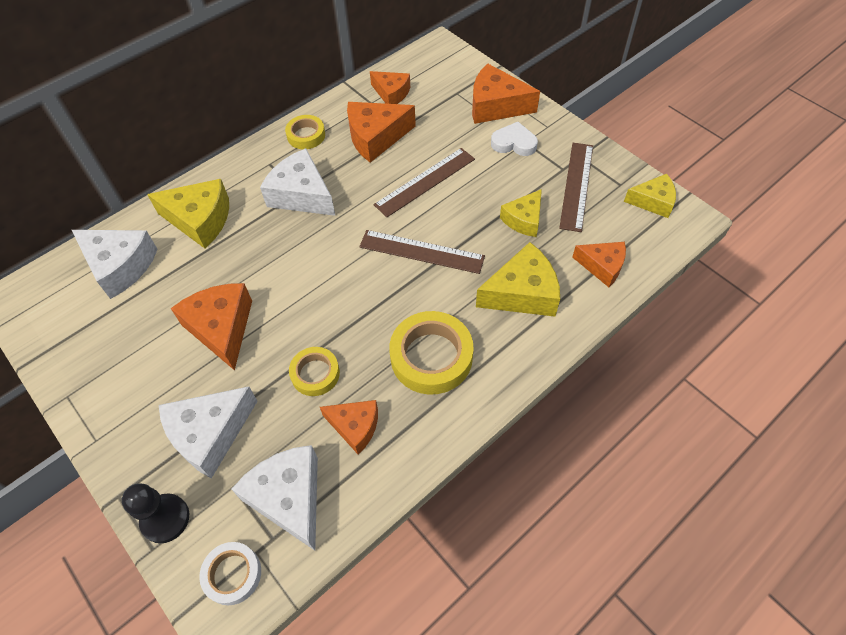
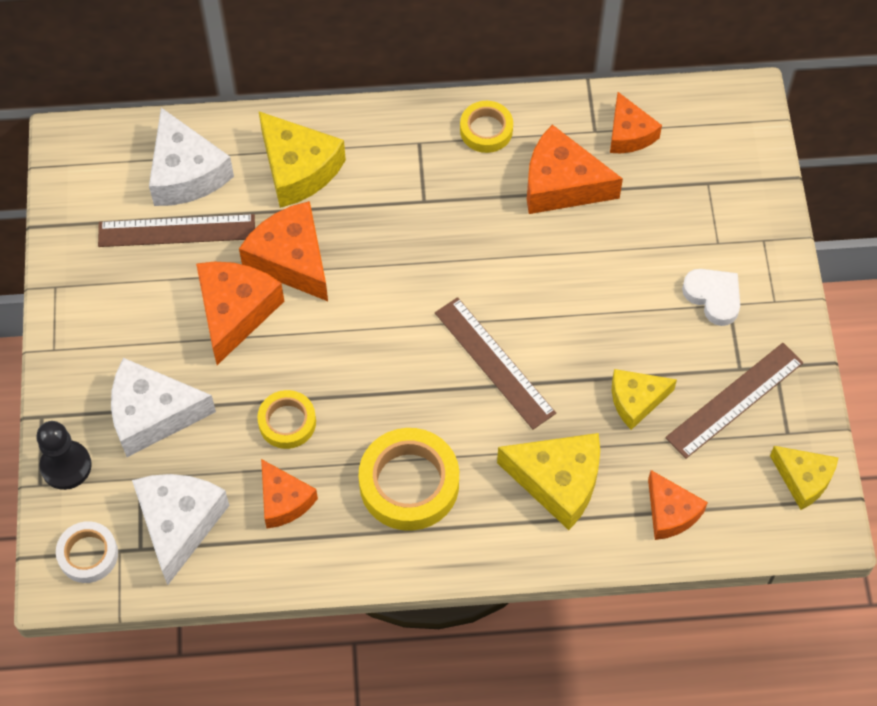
camera: 35 degrees right, 5 degrees up
white cheese [260,148,335,216] -> none
brown ruler [374,148,475,217] -> brown ruler moved to [98,214,255,247]
orange cheese [472,64,540,124] -> orange cheese moved to [239,201,328,301]

